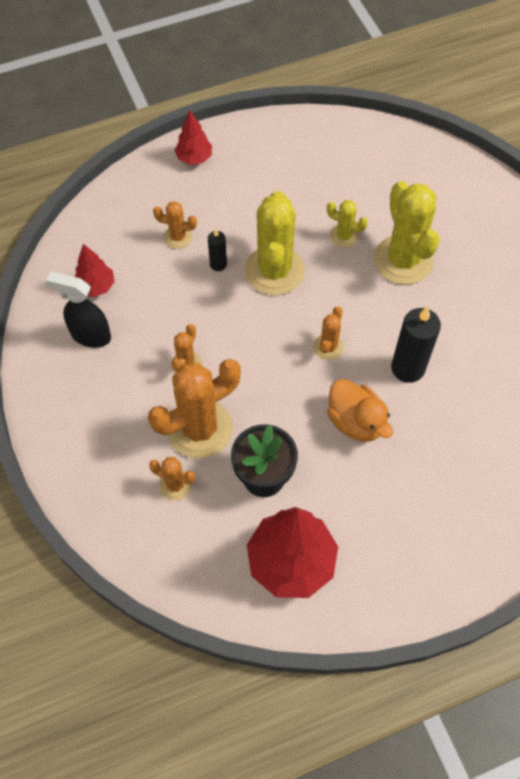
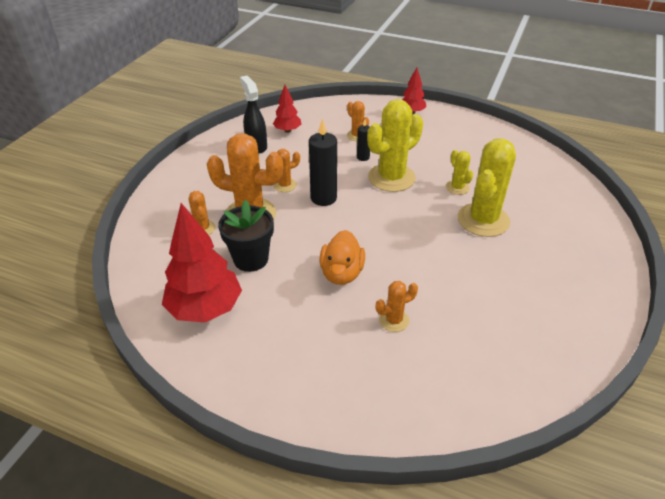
camera: 45 degrees right, 20 degrees down
orange cactus [313,307,344,360] -> orange cactus moved to [376,281,418,332]
black candle [391,306,441,383] -> black candle moved to [309,119,337,206]

